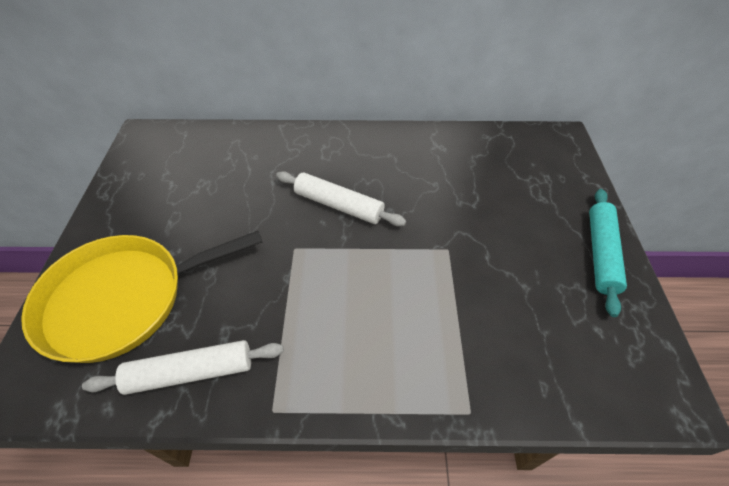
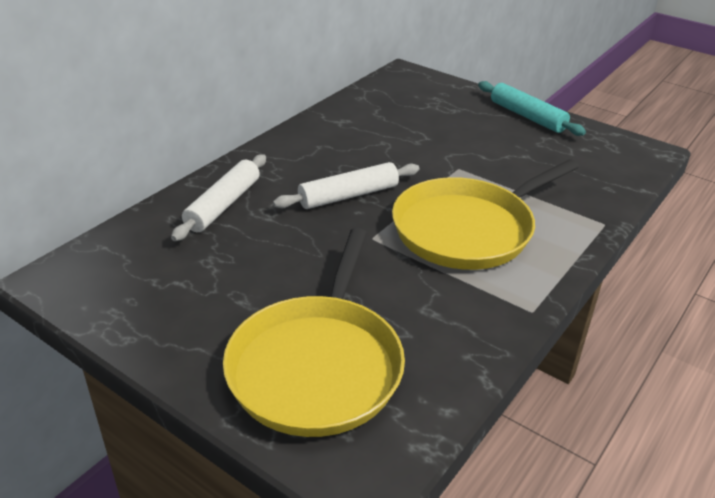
camera: 55 degrees left, 15 degrees down
white rolling pin [82,340,284,395] -> white rolling pin moved to [171,154,266,241]
none -> yellow pan [392,159,579,270]

